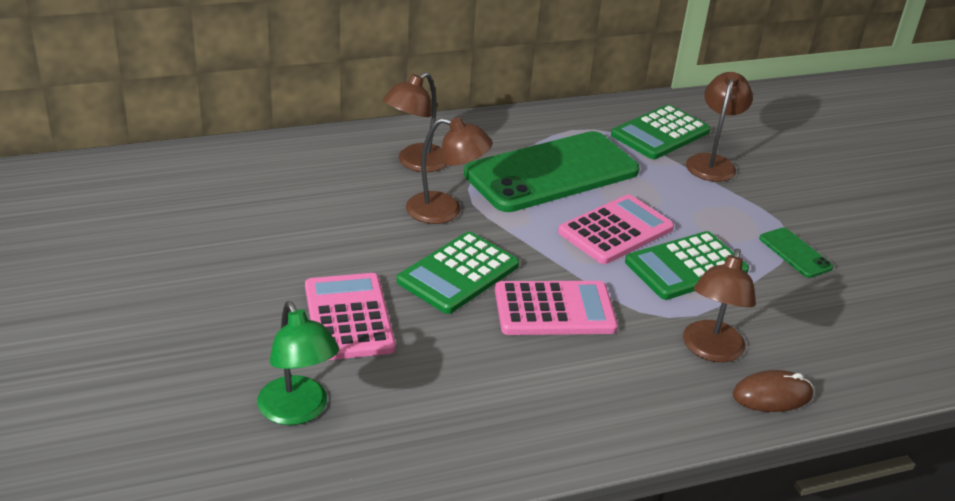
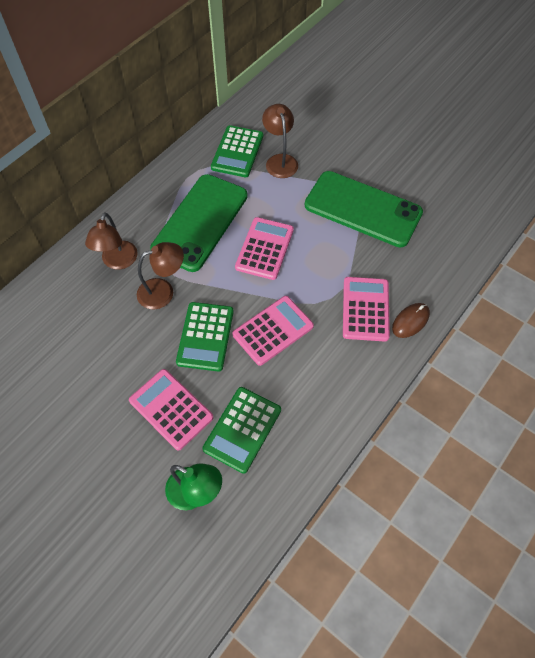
camera: 30 degrees left, 25 degrees up
green calculator [625,231,749,300] -> green calculator moved to [202,387,281,474]
brown lamp [683,249,756,362] -> pink calculator [343,277,390,342]
green phone [759,228,833,278] -> green phone [305,171,423,247], size x2.45

